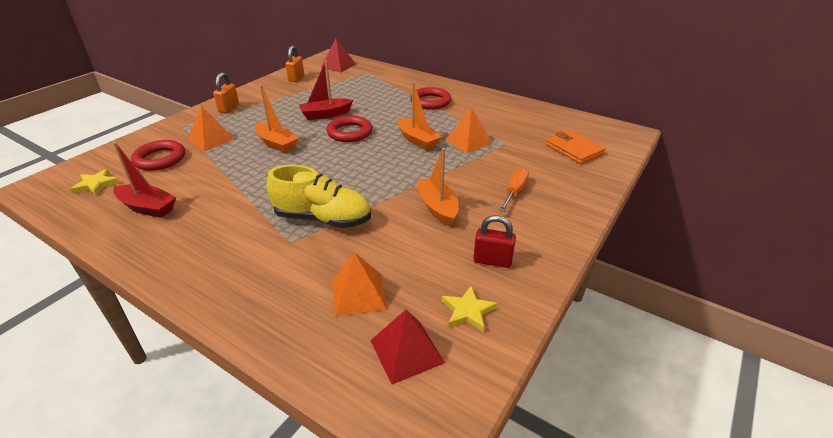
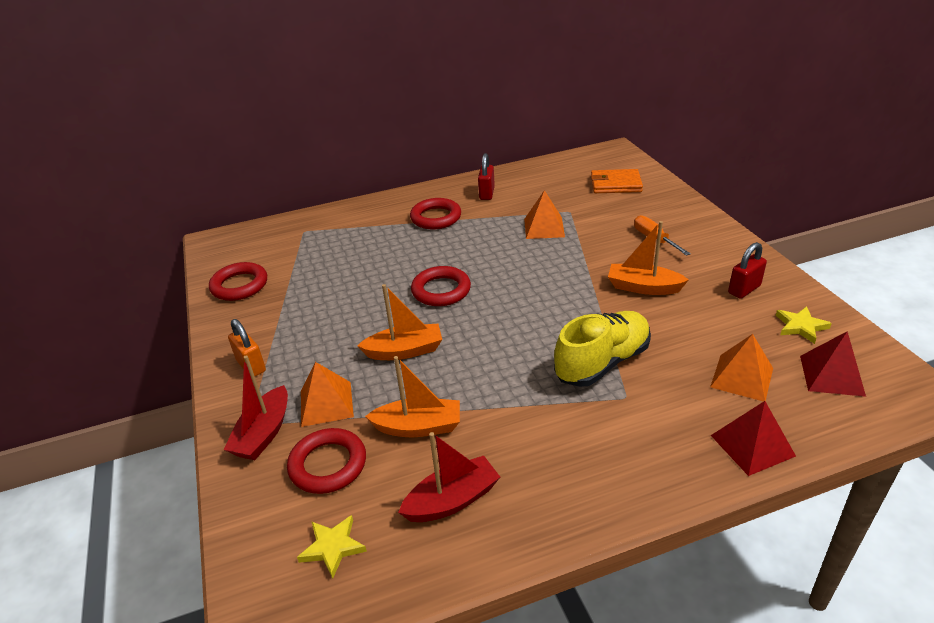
camera: 50 degrees left, 0 degrees up
orange padlock [285,45,304,82] -> red ring [209,262,267,301]
red boat [299,61,353,120] -> red boat moved to [223,355,288,460]
red pyramid [321,38,356,72] -> red pyramid moved to [711,401,796,476]
orange boat [397,81,442,150] -> orange boat moved to [365,356,460,437]
none -> red padlock [478,153,495,200]

